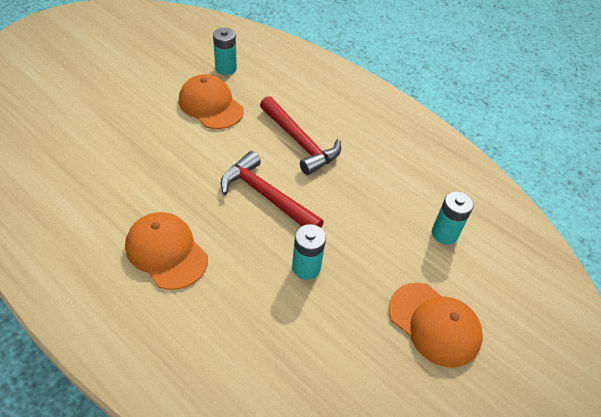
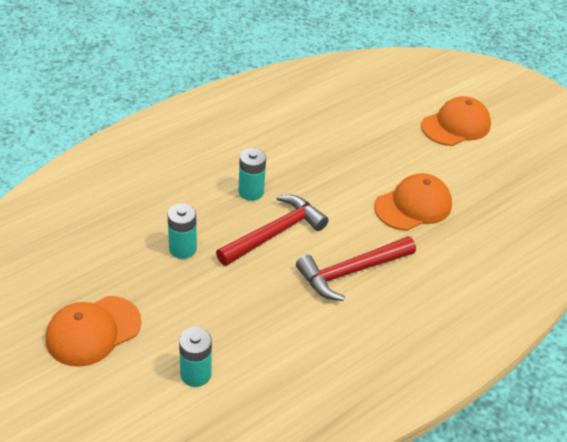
camera: 100 degrees right, 5 degrees down
orange cap [125,212,208,290] -> orange cap moved to [421,96,491,146]
turquoise battery [213,28,237,75] -> turquoise battery moved to [239,148,266,201]

